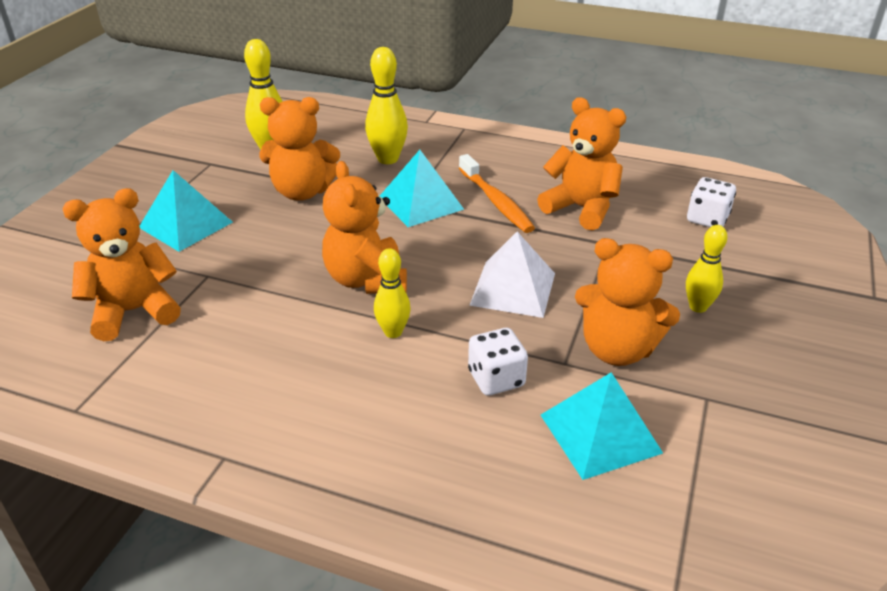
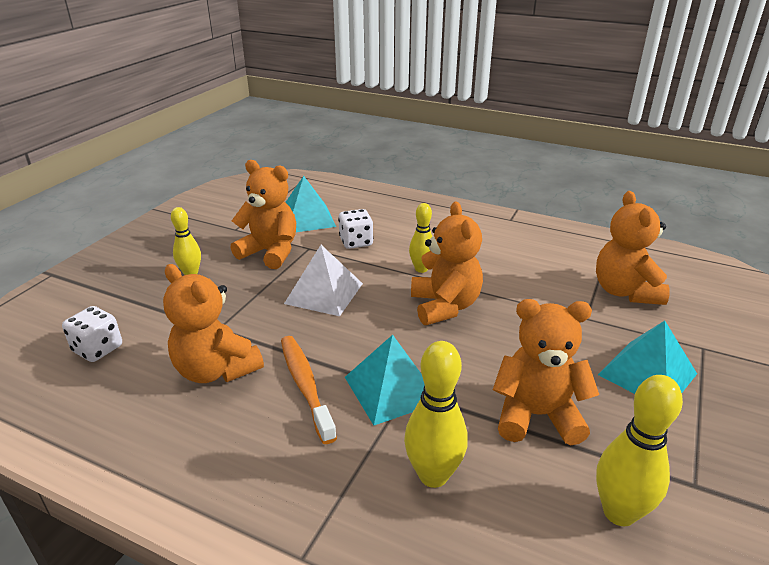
camera: 175 degrees left, 5 degrees down
orange teddy bear [63,188,181,341] -> orange teddy bear turned 105 degrees clockwise [596,191,670,305]

